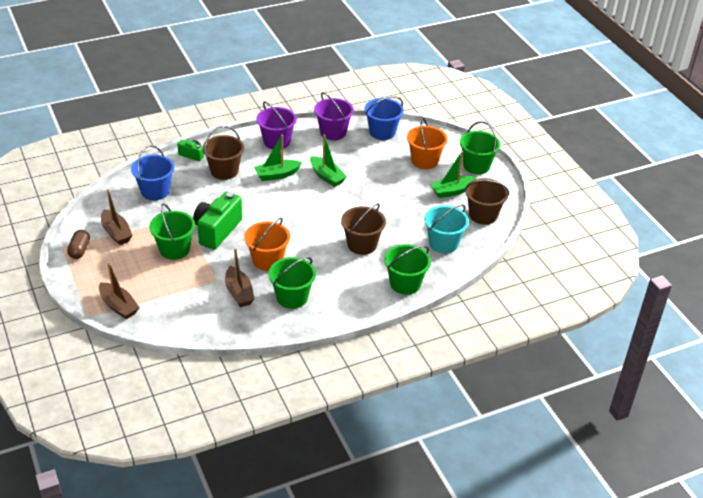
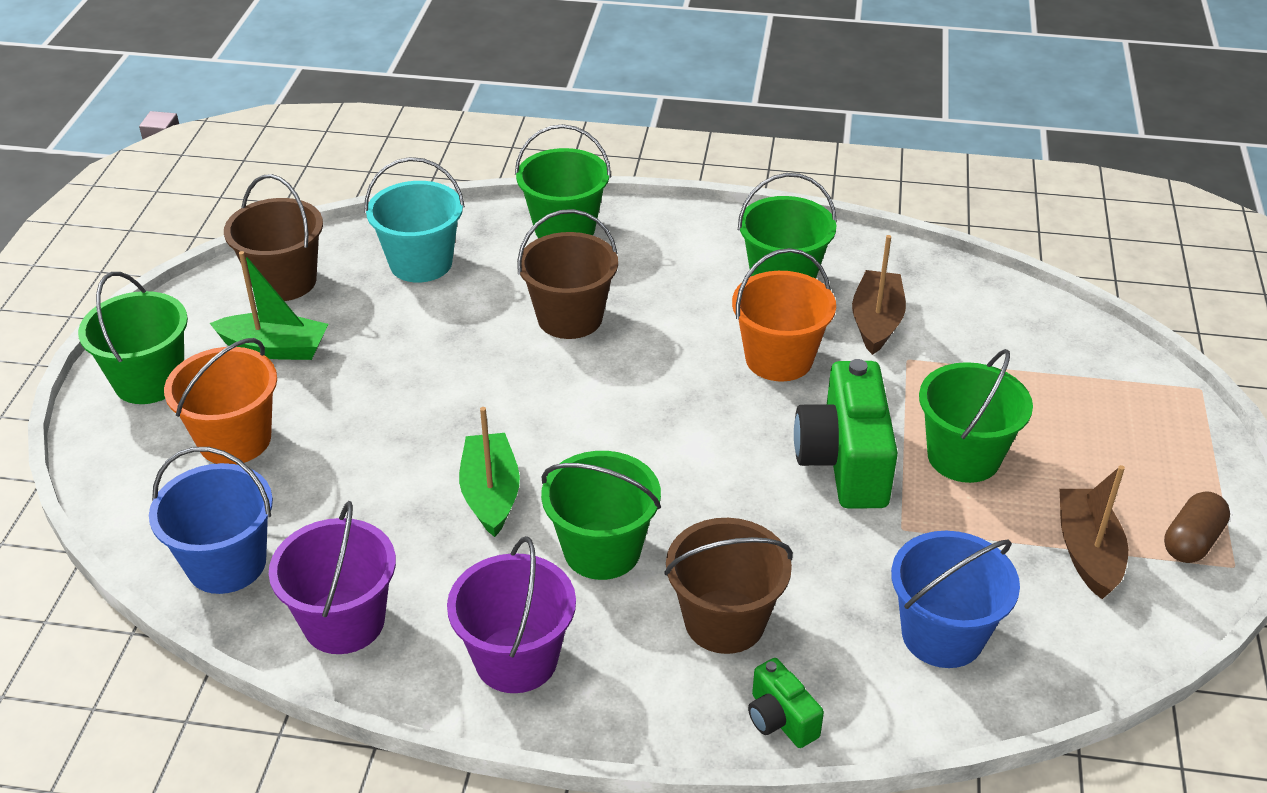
camera: 145 degrees left, 0 degrees up
brown boat [99,262,140,319] -> none
green camera [193,192,242,250] -> green camera turned 120 degrees clockwise [794,359,898,509]
green boat [254,135,302,181] -> green bucket [541,451,661,580]

